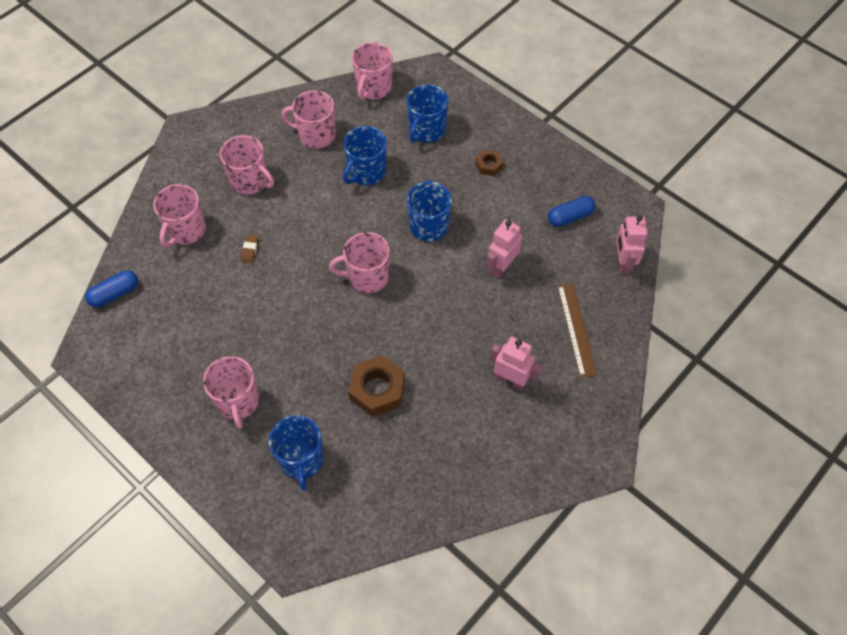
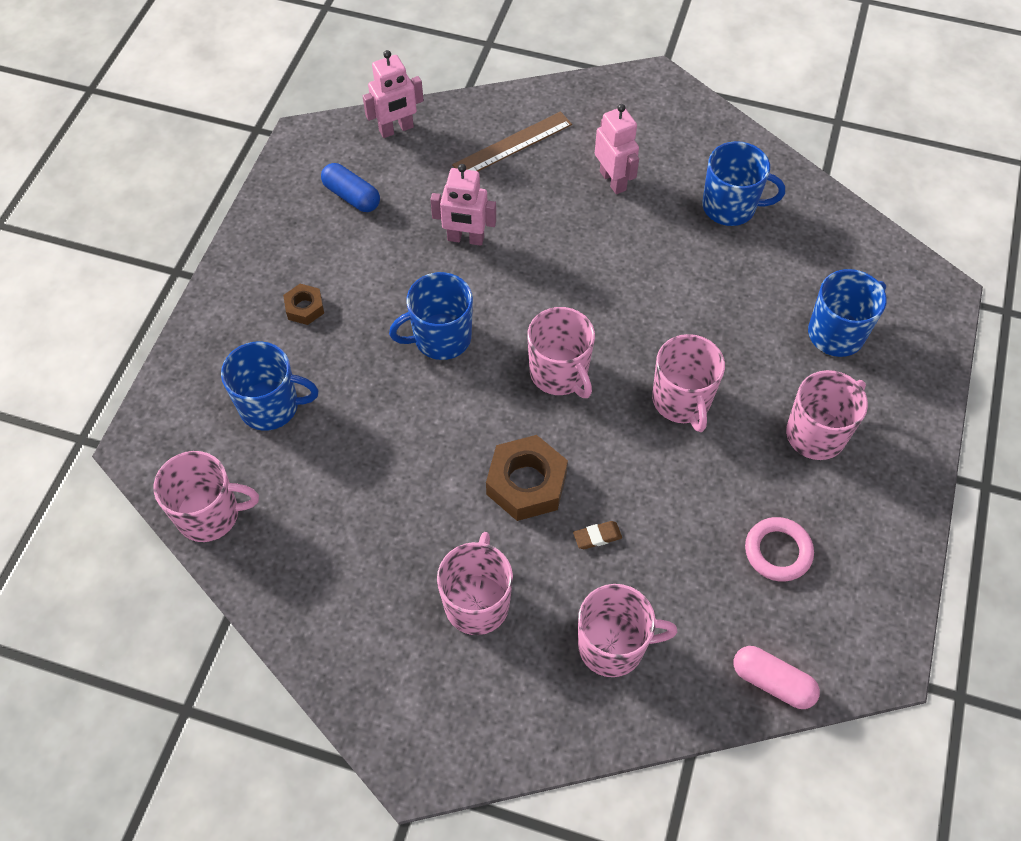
camera: 115 degrees left, 0 degrees up
blue capsule [85,270,138,307] -> pink capsule [734,646,820,709]
pink mug [282,90,336,149] -> pink mug moved to [652,334,725,432]
blue mug [343,126,387,185] -> blue mug moved to [702,141,785,226]
brown nut [348,355,405,417] -> brown nut moved to [486,435,568,521]
pink robot [490,337,541,390] -> pink robot turned 150 degrees clockwise [595,104,639,194]
none -> pink ring [745,517,814,582]

